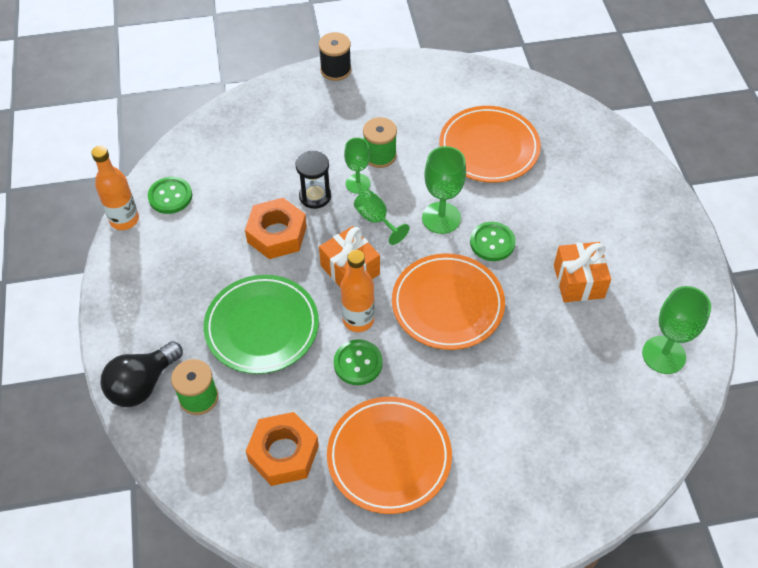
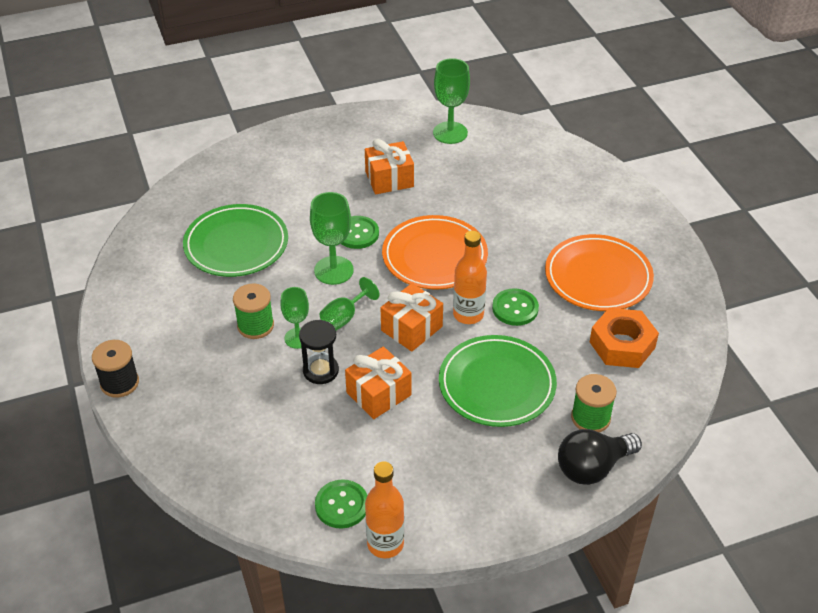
camera: 100 degrees left, 10 degrees down
black light bulb [101,341,183,407] -> black light bulb turned 120 degrees clockwise [558,429,642,485]
orange nut [245,198,307,259] -> orange gift [345,346,411,419]
orange plate [439,106,541,183] -> green plate [183,204,288,277]

